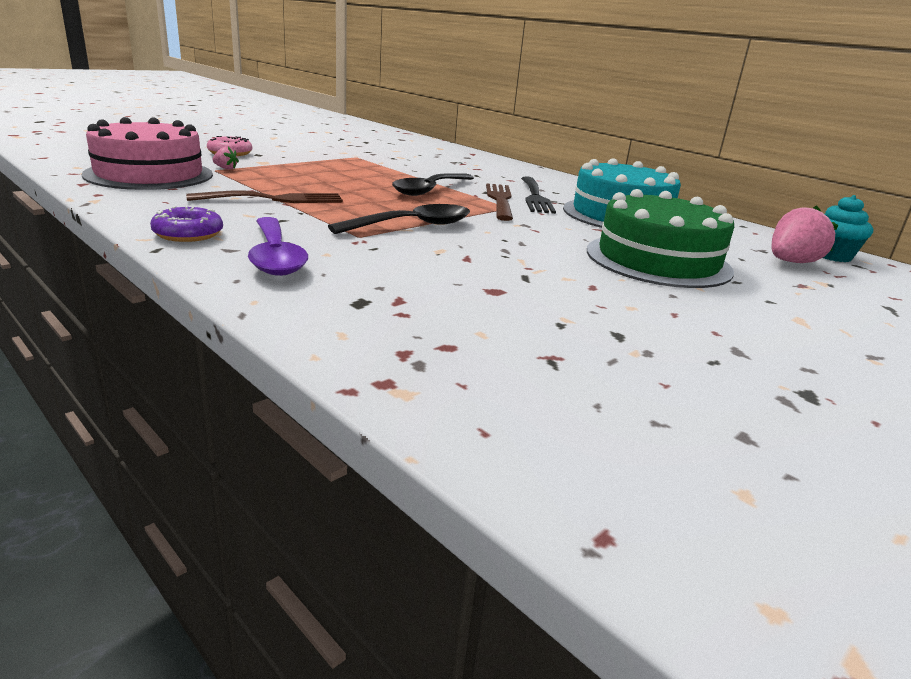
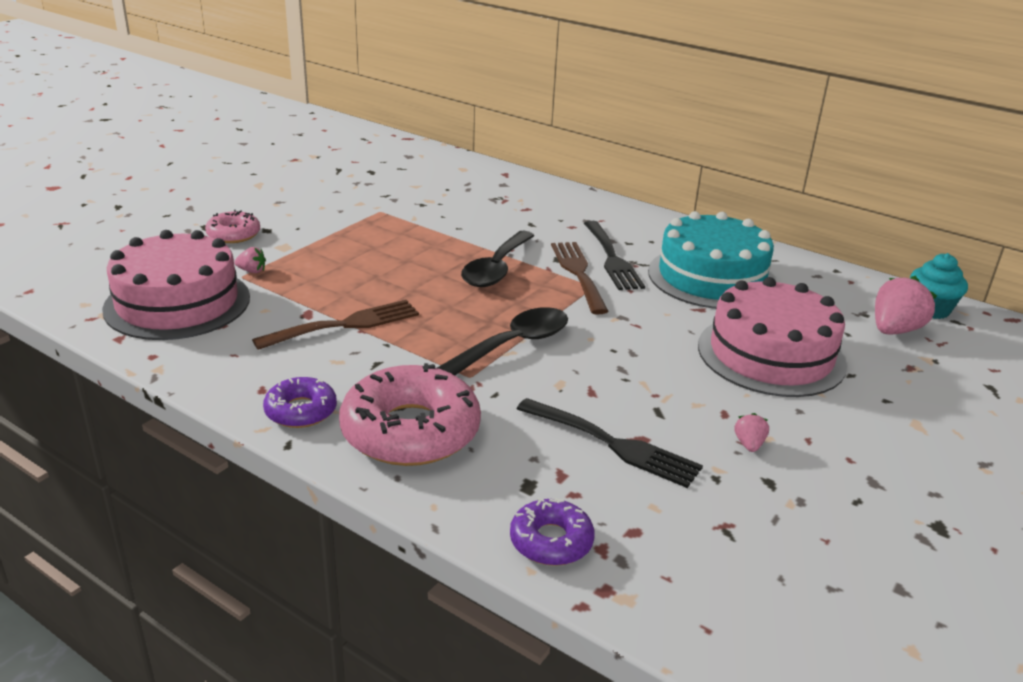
camera: 10 degrees left, 5 degrees up
purple spoon [248,217,308,276] -> pink donut [339,363,481,466]
green cake [587,189,734,288] -> pink cake [698,277,847,397]
none -> purple donut [510,497,595,566]
none -> black fork [517,398,703,488]
none -> pink strawberry [735,413,769,452]

